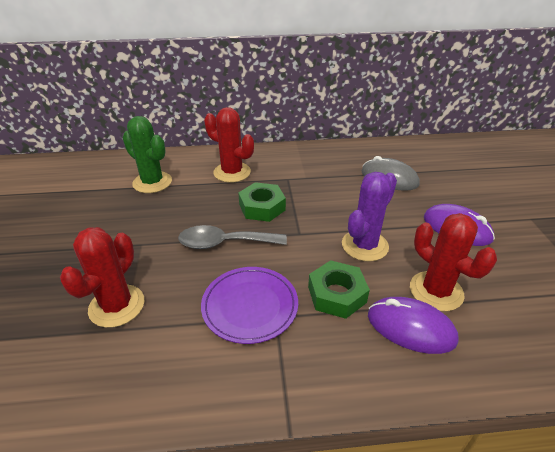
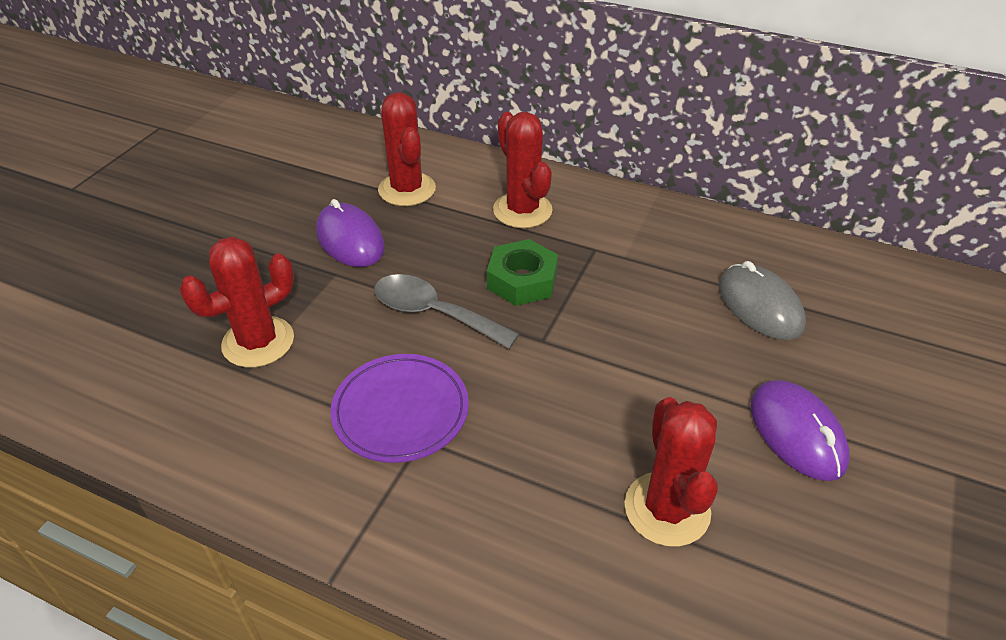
camera: 30 degrees right, 5 degrees up
green cactus [122,116,172,193] -> red cactus [378,92,436,206]
green nut [308,260,370,319] -> none
purple cactus [342,172,397,261] -> none
purple mouse [368,297,459,354] -> purple mouse moved to [316,199,385,267]

